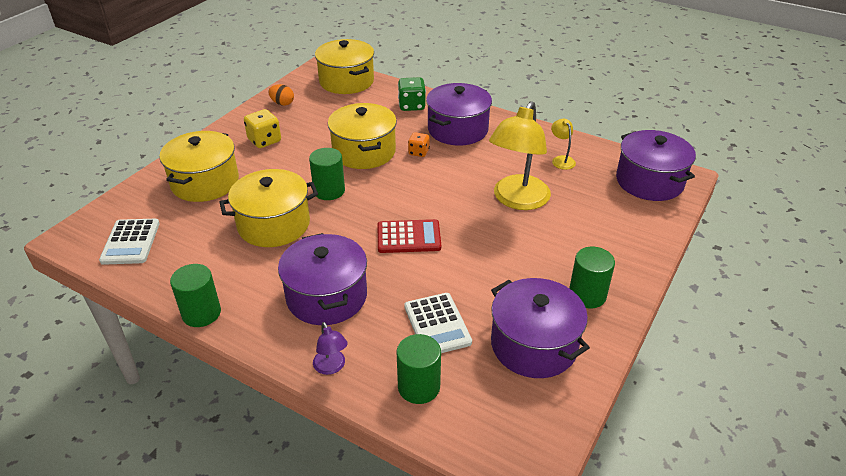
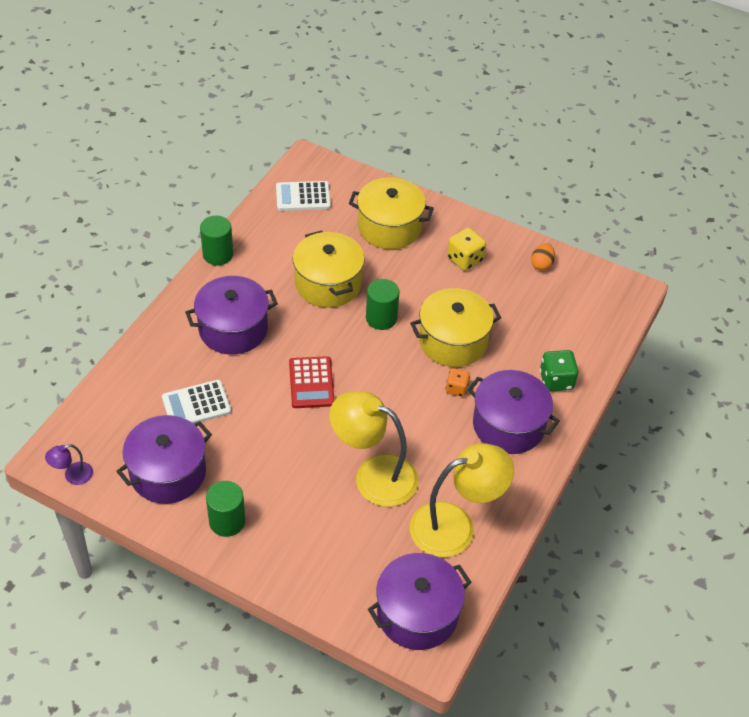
camera: 85 degrees right, 10 degrees up
purple lamp [313,322,348,375] -> purple lamp moved to [45,444,93,485]
yellow pot [315,39,374,94] -> none
green cylinder [397,334,441,404] -> none
yellow lamp [551,119,576,170] -> yellow lamp [410,443,514,557], size x2.27

